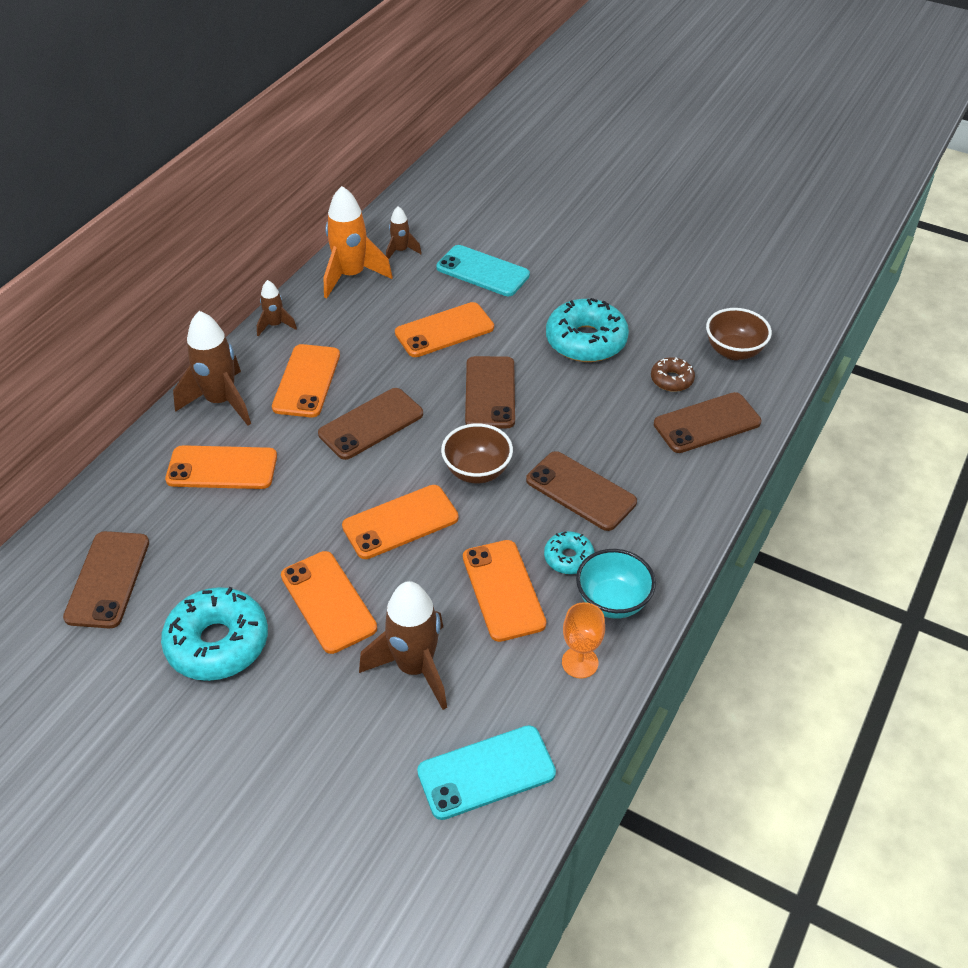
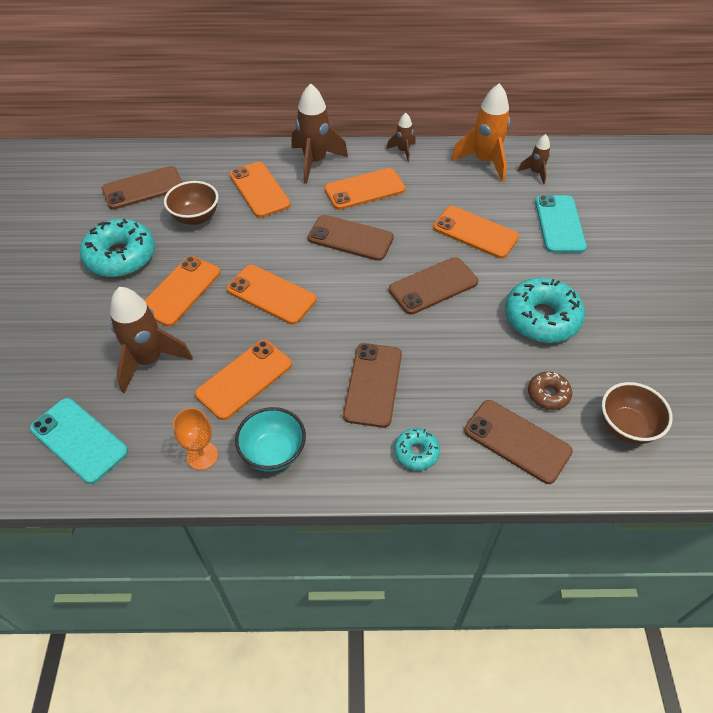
camera: 60 degrees right, 5 degrees up
brown bowl [441,423,513,483] -> brown bowl moved to [164,181,218,225]
turquoise donut [544,531,594,574] -> turquoise donut moved to [394,428,440,470]

